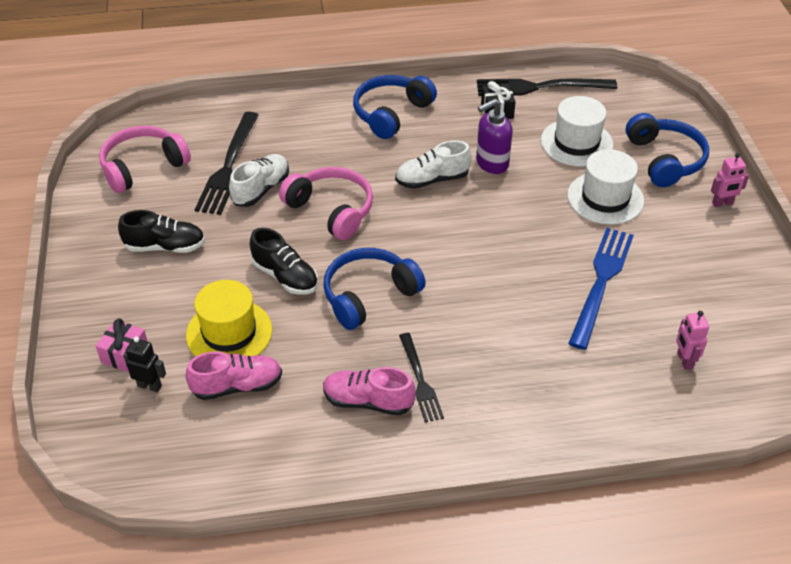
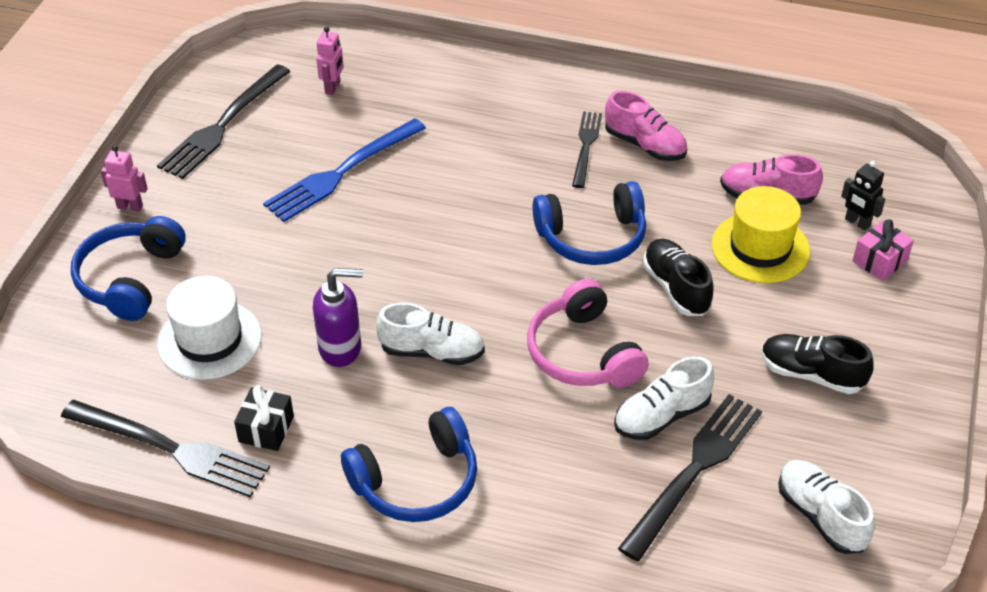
camera: 155 degrees left, 0 degrees up
pink headphones [99,126,191,193] -> white shoe [778,460,875,554]
white hat [567,149,644,225] -> none
none -> black fork [157,64,291,179]

